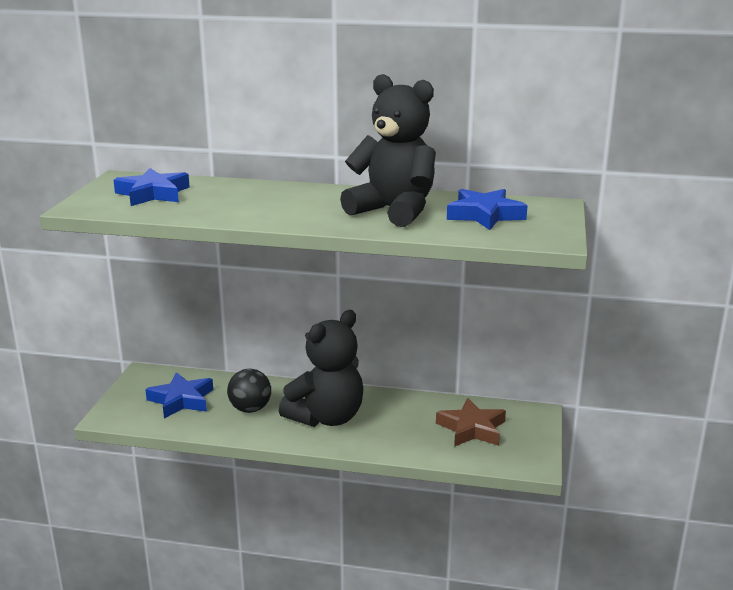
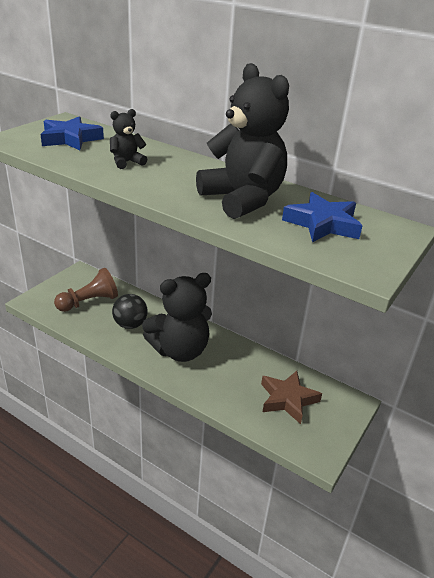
camera: 20 degrees right, 10 degrees up
blue star [145,372,213,419] -> brown pawn [54,268,118,312]
none -> black teddy bear [110,109,147,169]

